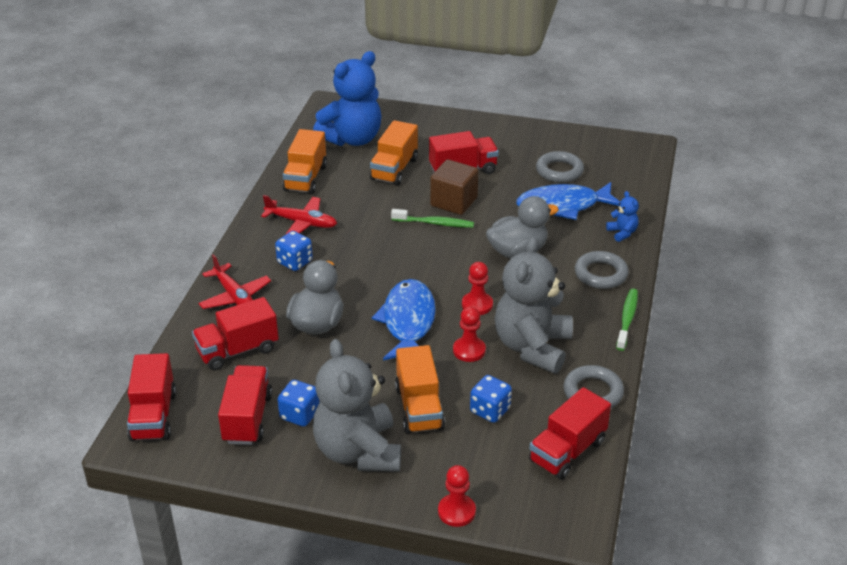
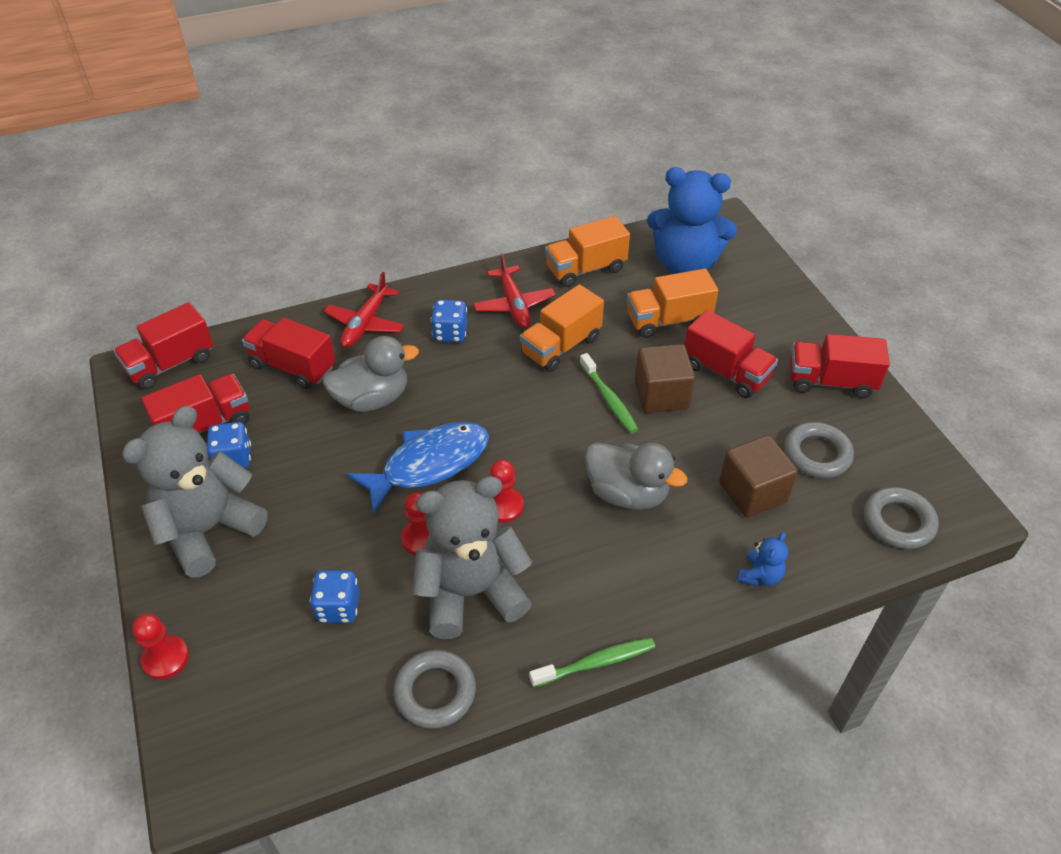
camera: 55 degrees right, 10 degrees up
orange truck [395,345,445,434] -> orange truck moved to [520,284,604,372]
blue fish [516,182,620,220] -> brown cube [719,435,798,517]
red truck [529,387,611,480] -> red truck moved to [790,334,890,399]
grey ring [575,251,629,289] -> grey ring moved to [864,487,939,549]

